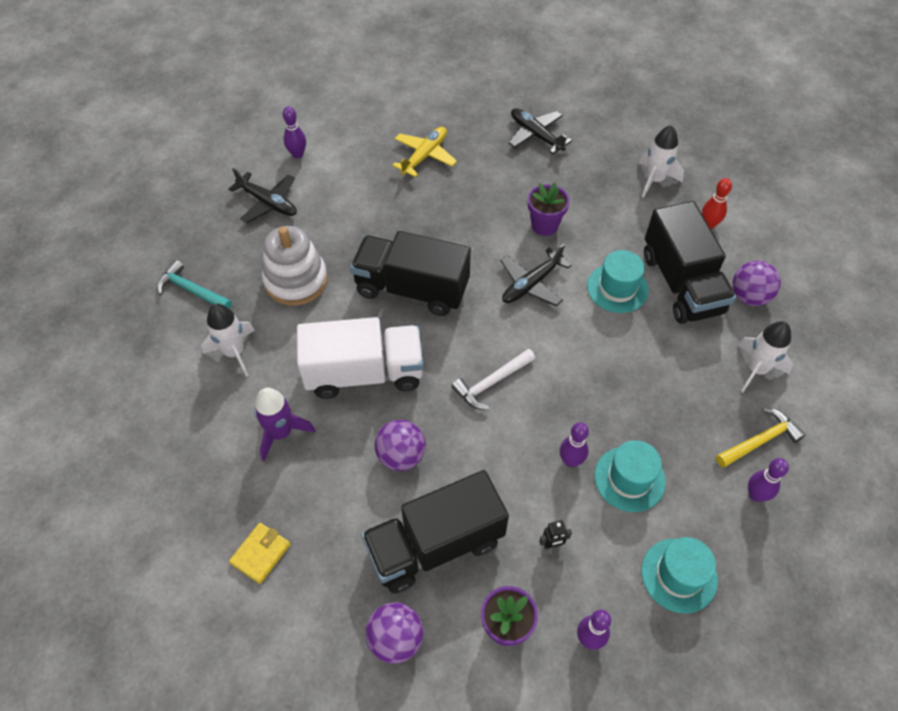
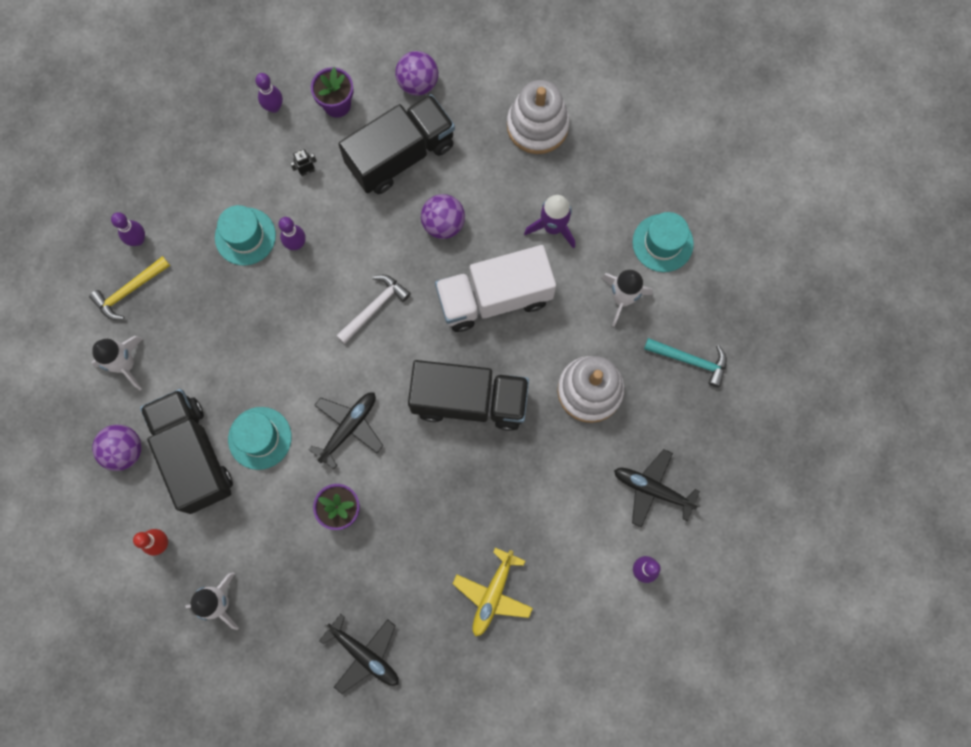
camera: 170 degrees right, 20 degrees up
yellow wallet [229,523,290,584] -> white stacking toy [507,80,570,154]
turquoise hat [641,537,718,614] -> turquoise hat moved to [633,212,694,272]

